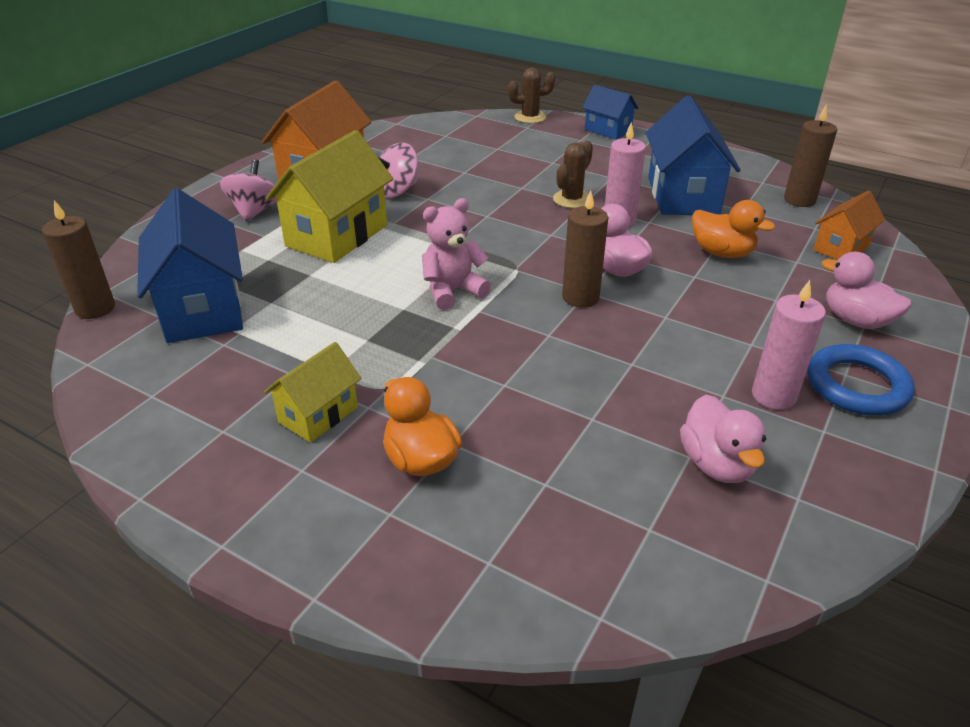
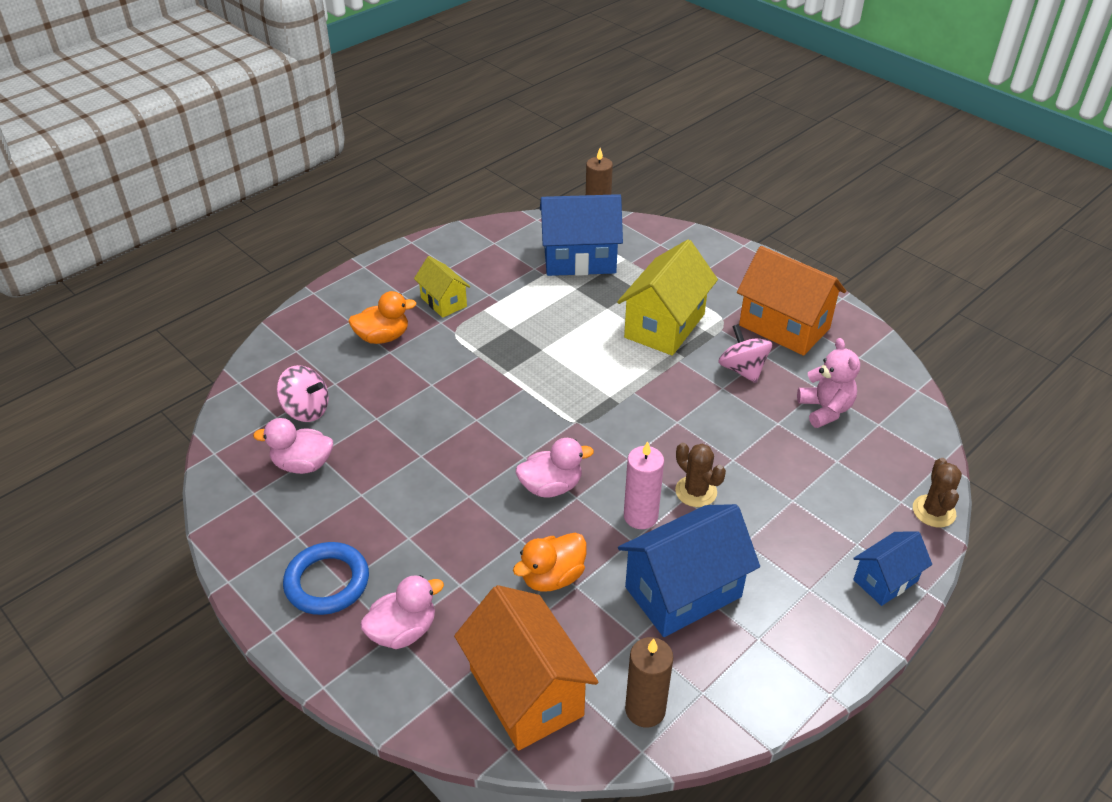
camera: 105 degrees right, 5 degrees up
pink spinning top [220,159,277,222] -> pink spinning top moved to [277,365,329,422]
yellow house [266,130,393,263] -> yellow house turned 75 degrees clockwise [617,240,718,356]
pink teddy bear [422,198,491,310] -> pink teddy bear moved to [797,338,860,428]
brown candle [562,190,608,308] -> none
blue house [646,95,741,215] -> blue house turned 45 degrees counterclockwise [618,504,760,637]
pink candle [752,280,826,410] -> none
orange house [814,190,885,260] -> orange house [454,585,598,751], size x1.78

